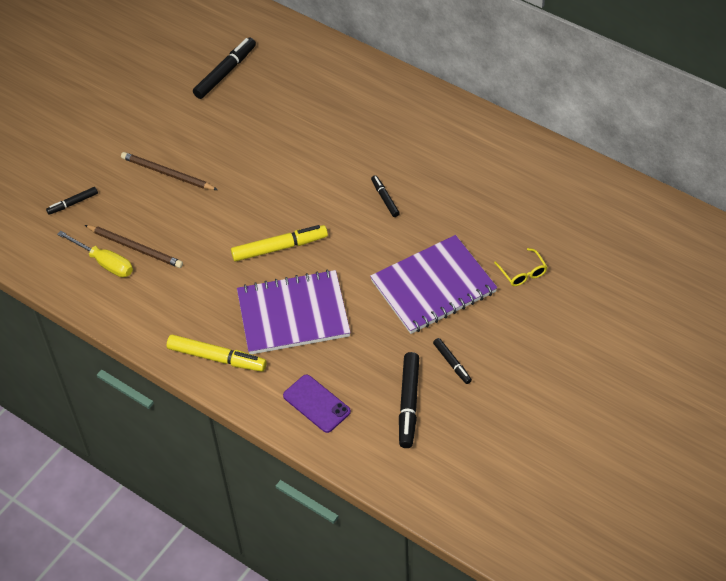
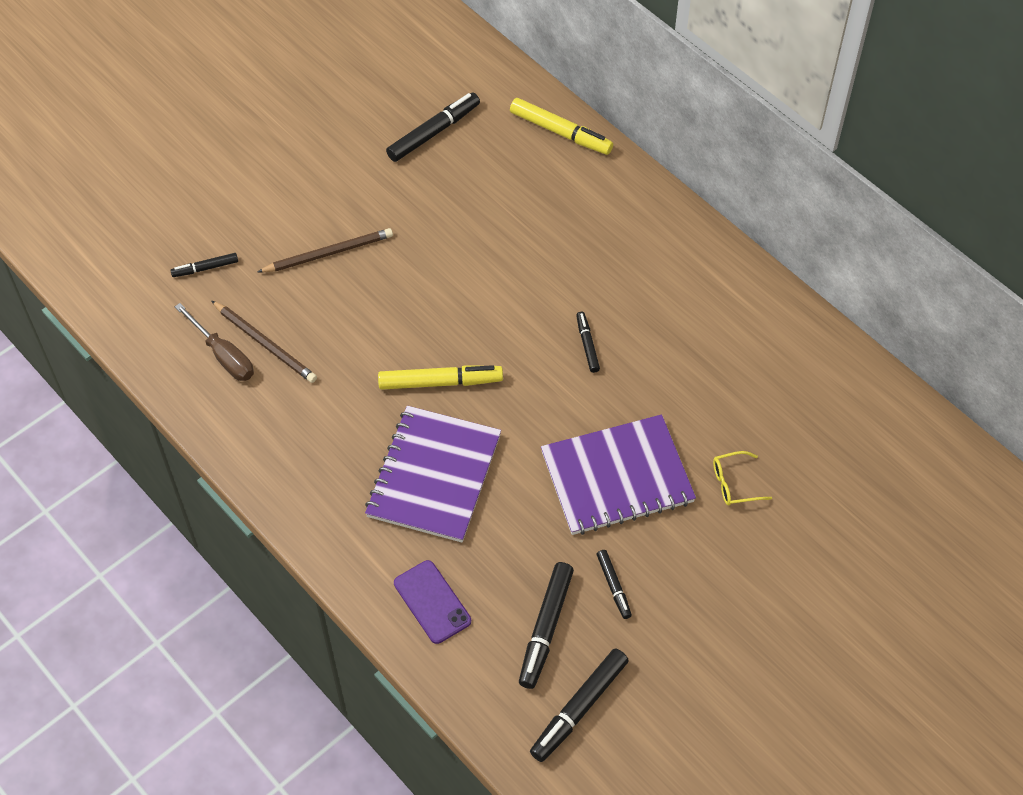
camera: 10 degrees right, 5 degrees up
yellow screwdriver [57,231,133,277] -> brown screwdriver [175,303,254,381]
brown pencil [121,152,218,190] -> brown pencil turned 120 degrees clockwise [258,228,393,273]
yellow marker [167,335,267,372] -> yellow marker moved to [510,98,613,155]
purple notebook [237,270,351,354] -> purple notebook turned 75 degrees counterclockwise [365,406,501,542]
yellow glasses [494,248,547,286] -> yellow glasses turned 90 degrees clockwise [713,451,772,505]
none -> black marker [530,649,629,762]

